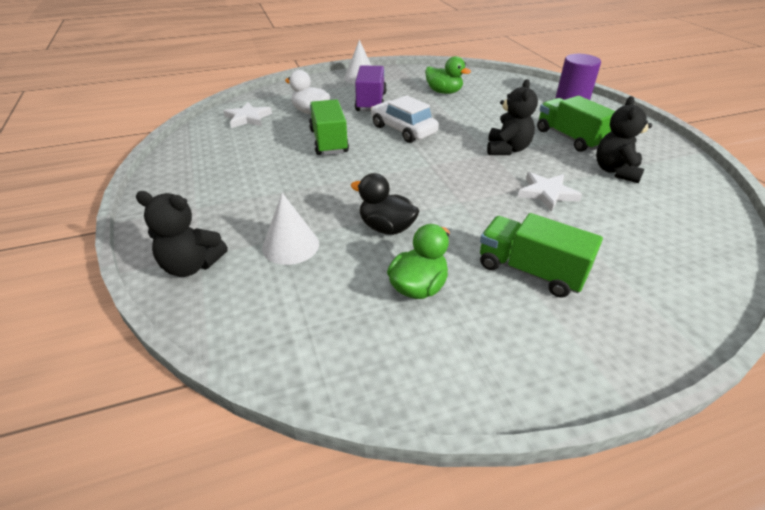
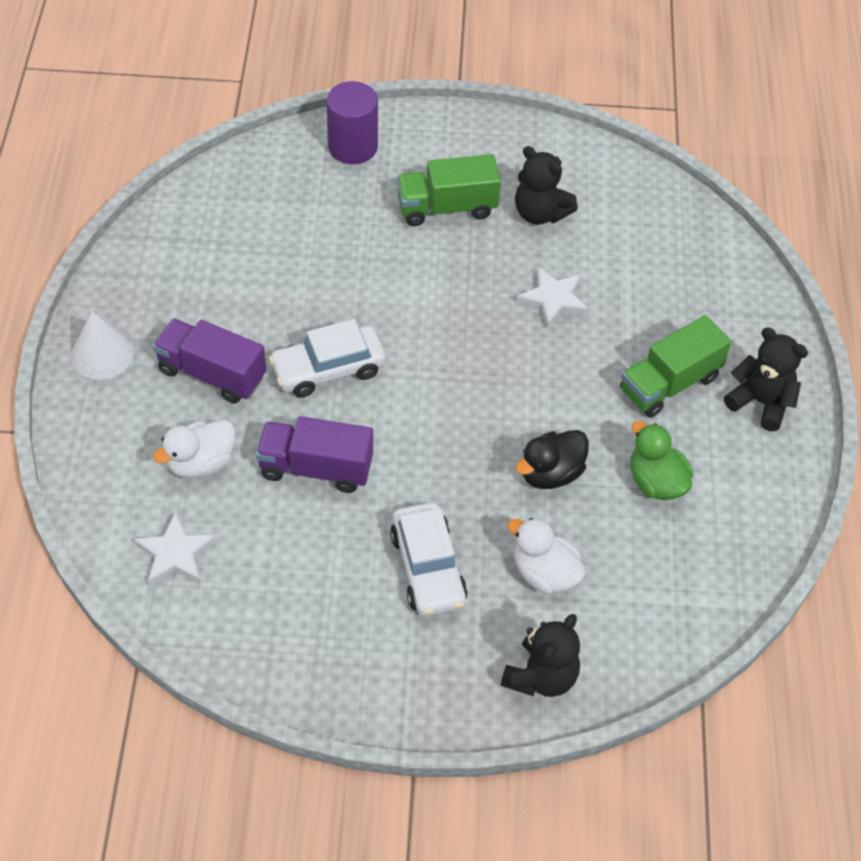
camera: 70 degrees left, 15 degrees up
white cone [262,193,319,265] -> white duck [507,517,586,594]
green truck [309,99,349,155] -> purple truck [256,416,373,493]
green duck [425,56,471,94] -> none
black teddy bear [487,79,538,155] -> black teddy bear moved to [724,328,808,431]
none -> white car [390,503,468,616]

